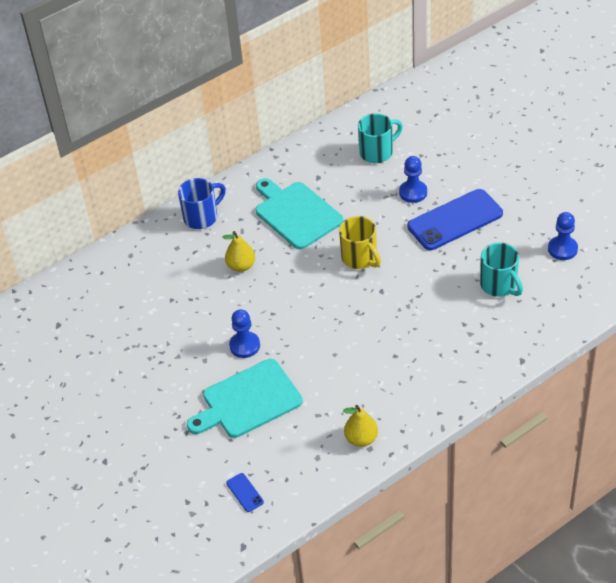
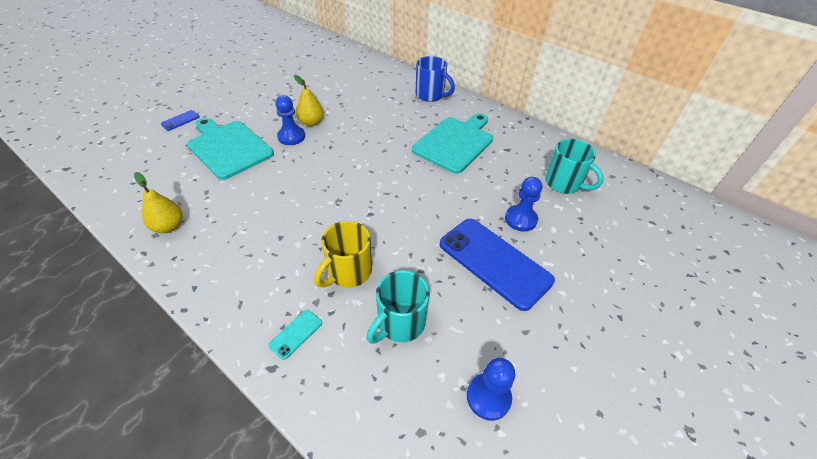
camera: 70 degrees right, 0 degrees up
yellow pear [222,231,255,272] -> yellow pear moved to [294,75,324,126]
blue phone [226,473,264,512] -> blue phone moved to [161,110,200,131]
yellow mug [339,216,381,269] -> yellow mug moved to [314,221,372,288]
none -> turquoise phone [268,310,322,360]

